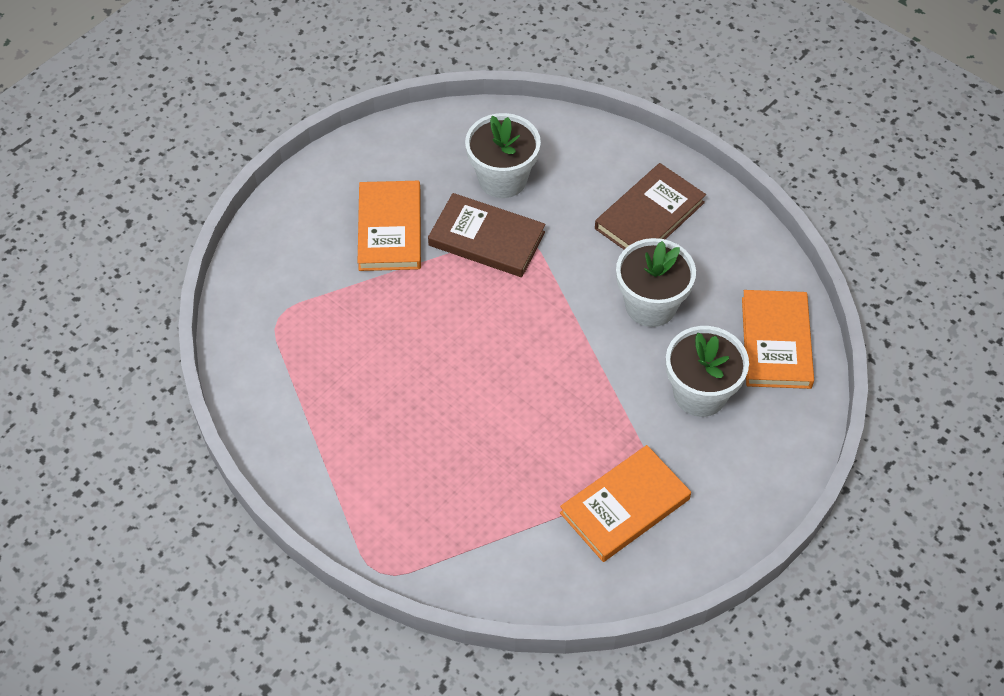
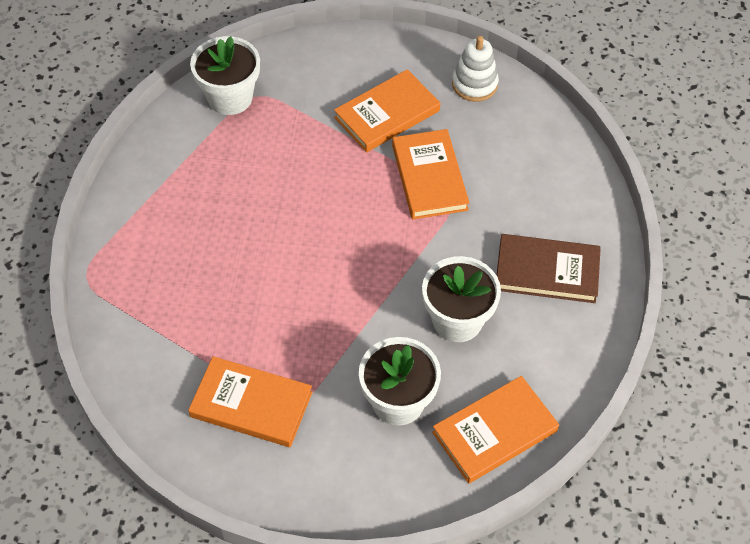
camera: 55 degrees right, 0 degrees up
brown book [428,193,545,277] -> orange book [392,129,469,220]
white flower pot [465,113,541,198] -> white flower pot moved to [190,36,260,115]
none -> white stacking toy [452,36,499,102]

